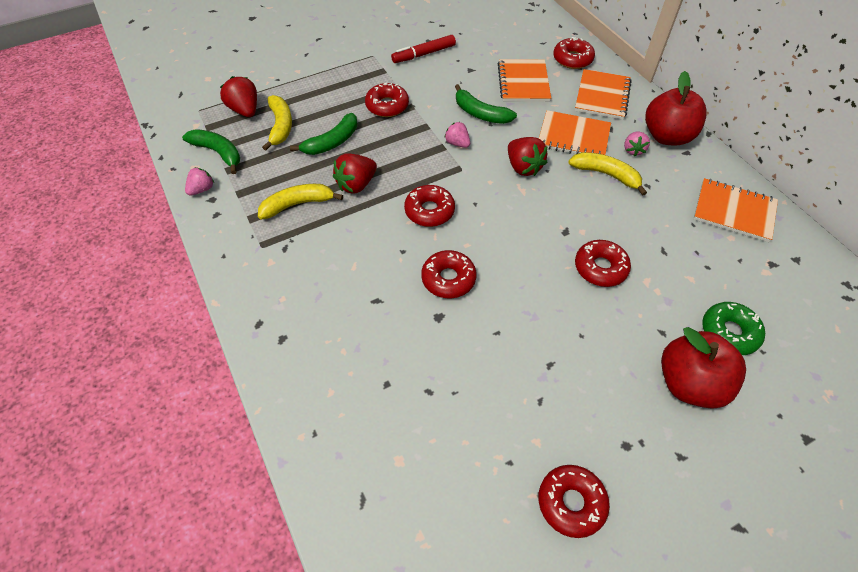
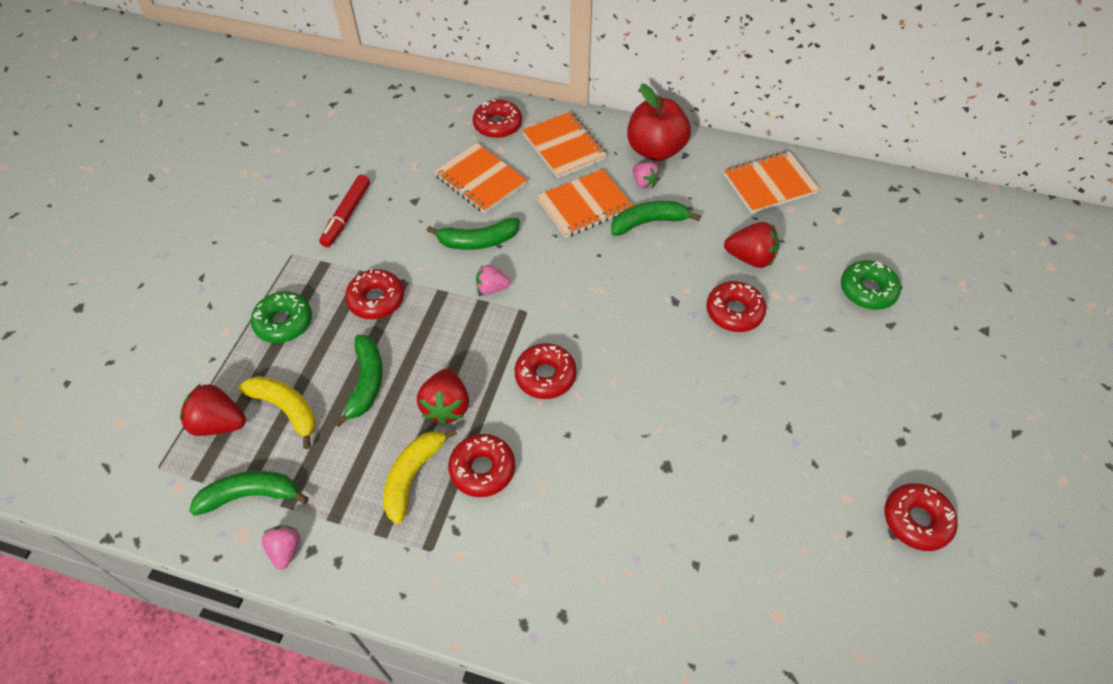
camera: 45 degrees left, 0 degrees up
red donut [421,250,476,298] -> red donut moved to [448,434,515,497]
red strawberry [508,137,548,176] -> red strawberry moved to [724,222,779,268]
yellow banana [568,152,647,196] -> green banana [611,201,701,236]
red apple [661,327,746,409] -> none
none -> green donut [251,291,312,343]

